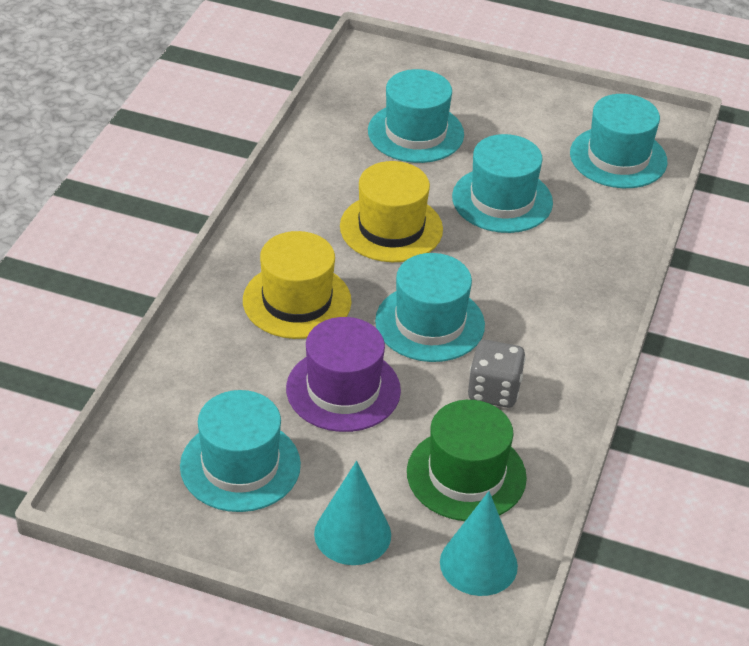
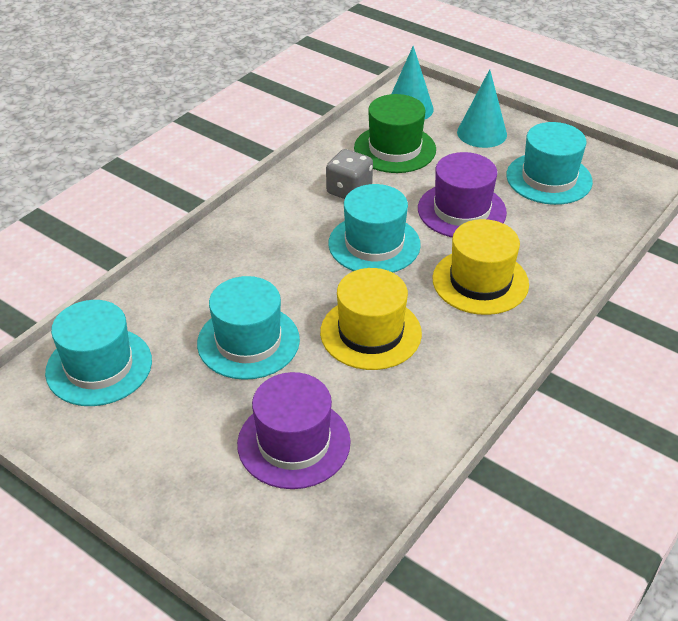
camera: 160 degrees left, 0 degrees up
turquoise hat [368,69,464,163] -> purple hat [237,372,351,489]

